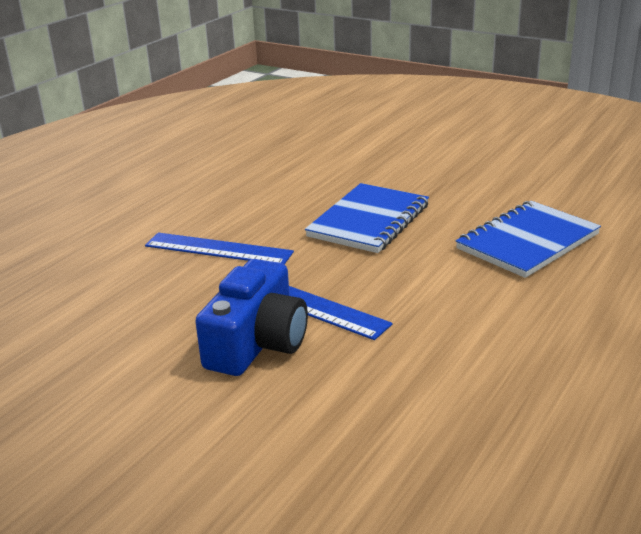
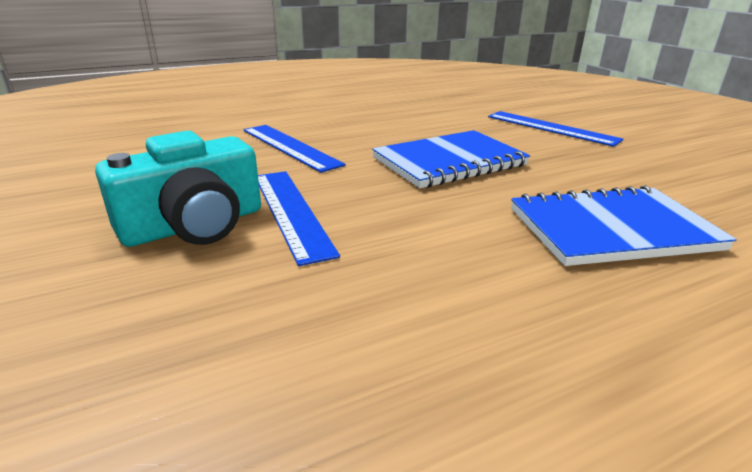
camera: 30 degrees right, 0 degrees up
blue camera [195,259,308,376] -> turquoise camera [95,131,261,247]
none -> blue ruler [488,111,624,147]

